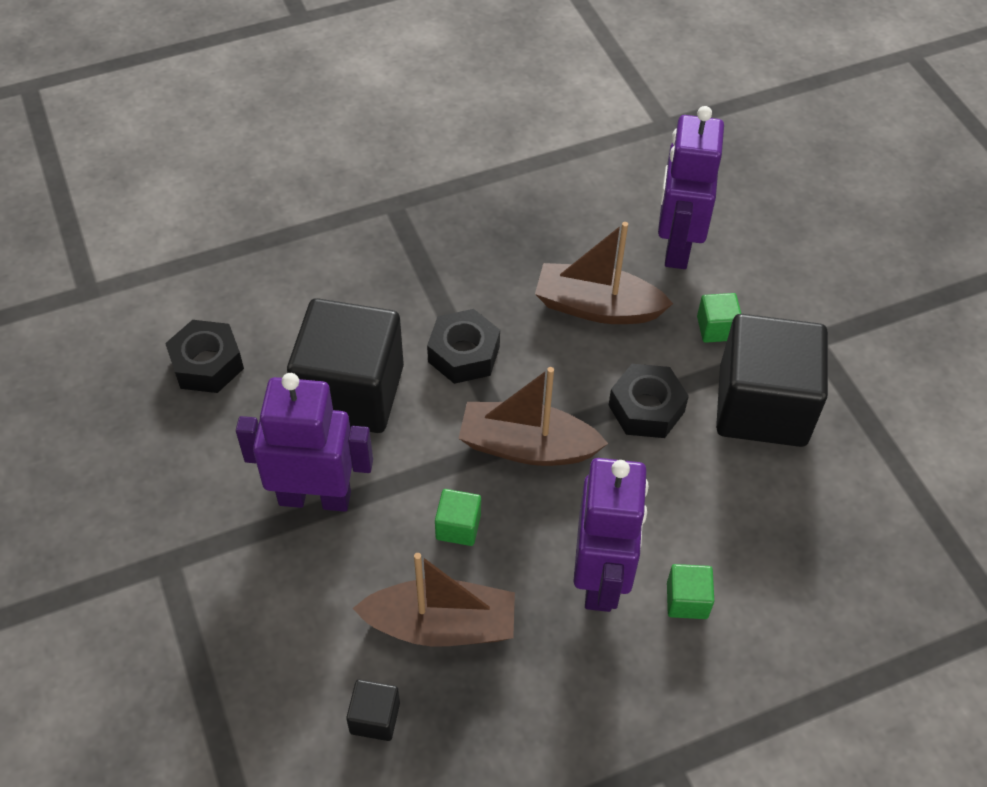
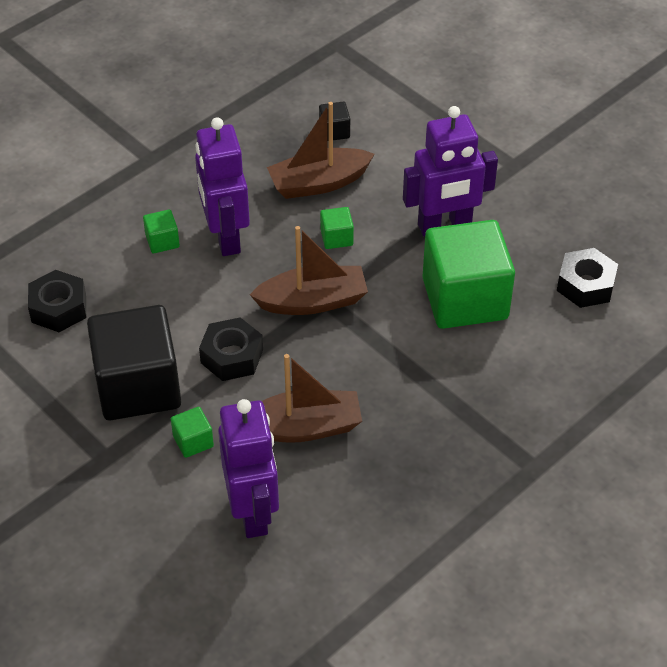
camera: 160 degrees right, 5 degrees down
black cube [287,298,404,433] -> green cube [422,220,515,329]
black nut [427,309,500,384] -> black nut moved to [28,270,86,332]

